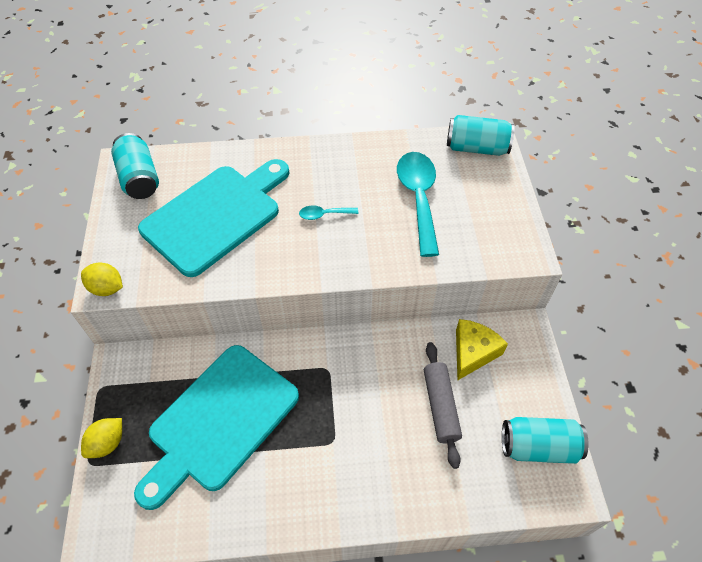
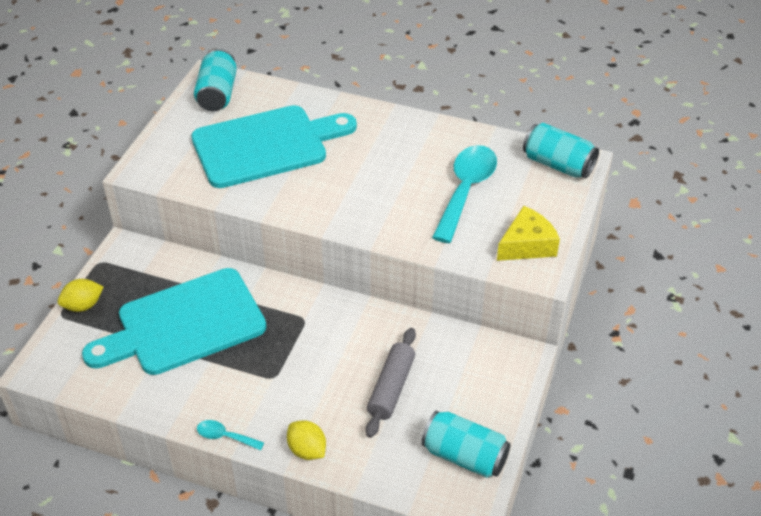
camera: 25 degrees right, 10 degrees down
yellow lemon [81,263,123,296] -> yellow lemon moved to [287,420,326,460]
turquoise spoon [299,206,358,220] -> turquoise spoon moved to [197,420,264,450]
yellow cheese [456,319,508,381] -> yellow cheese moved to [497,206,560,261]

